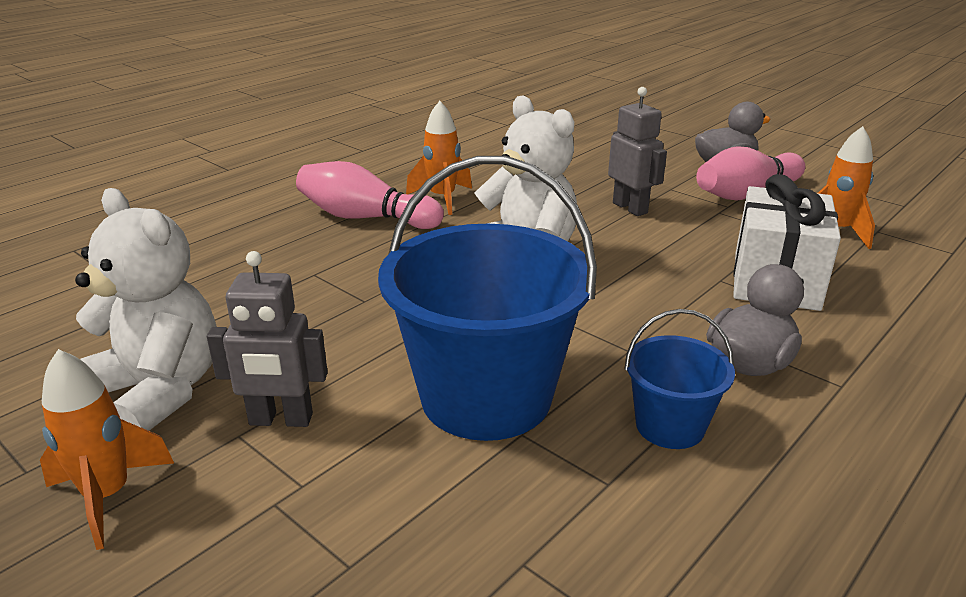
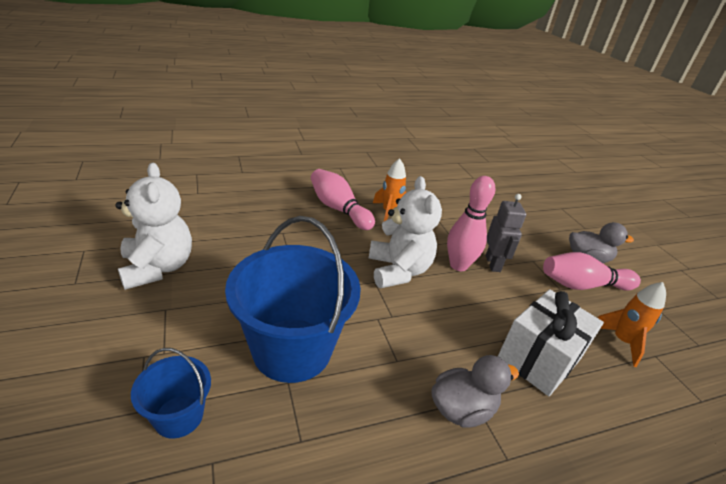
camera: 25 degrees right, 5 degrees up
orange rocket [40,349,174,550] -> none
grey robot [207,251,328,427] -> none
blue bucket [625,309,735,449] -> blue bucket moved to [131,348,211,439]
none -> pink bowling pin [447,176,495,271]

